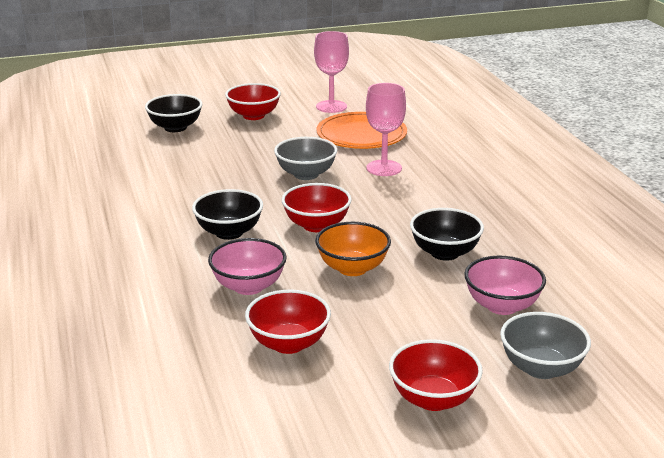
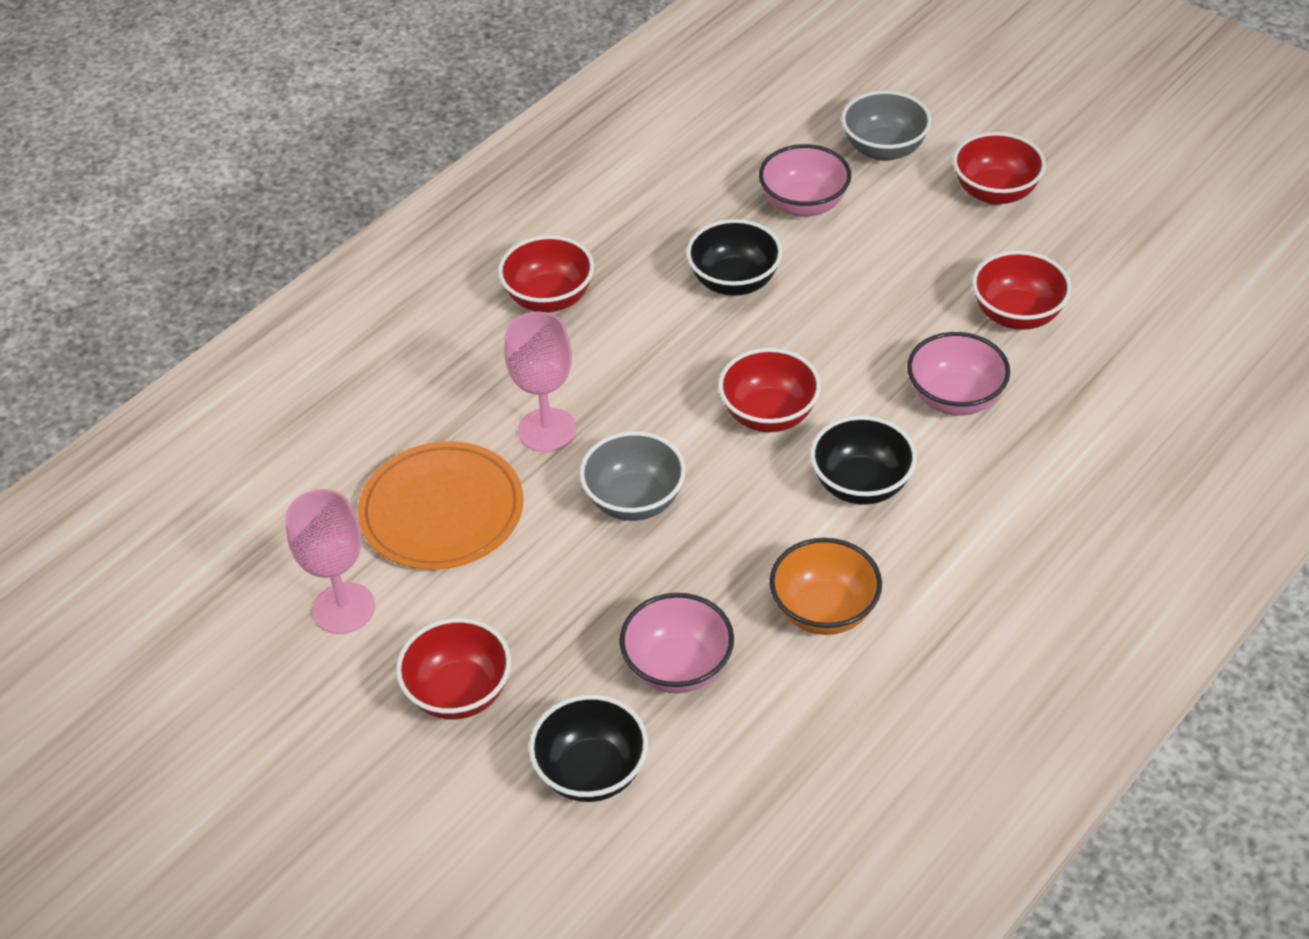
camera: 120 degrees left, 20 degrees up
orange bowl [315,222,391,276] -> orange bowl moved to [769,538,882,635]
none -> red bowl [498,235,594,312]
none -> pink bowl [619,593,734,693]

